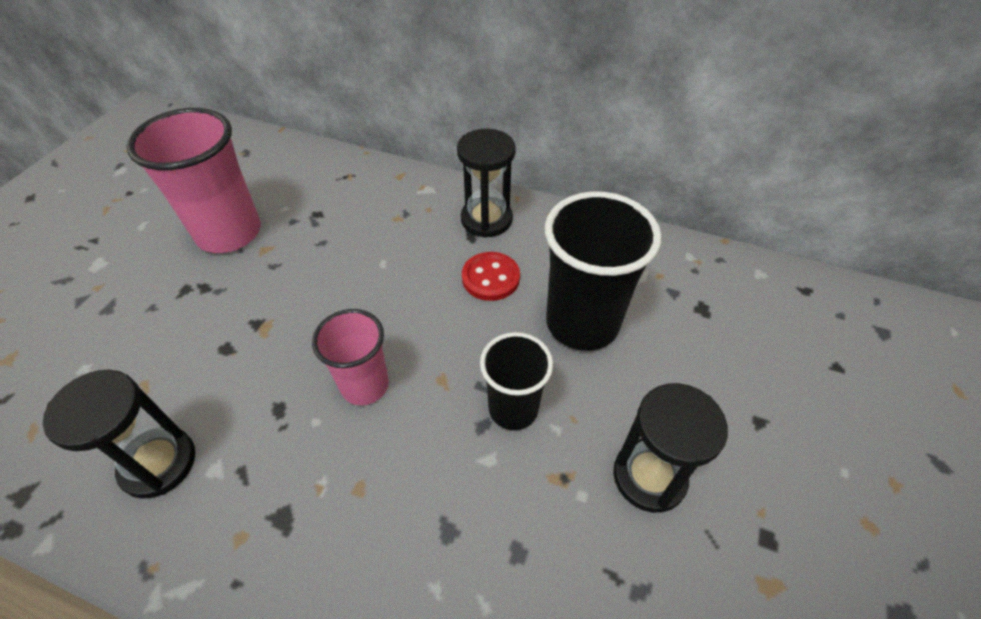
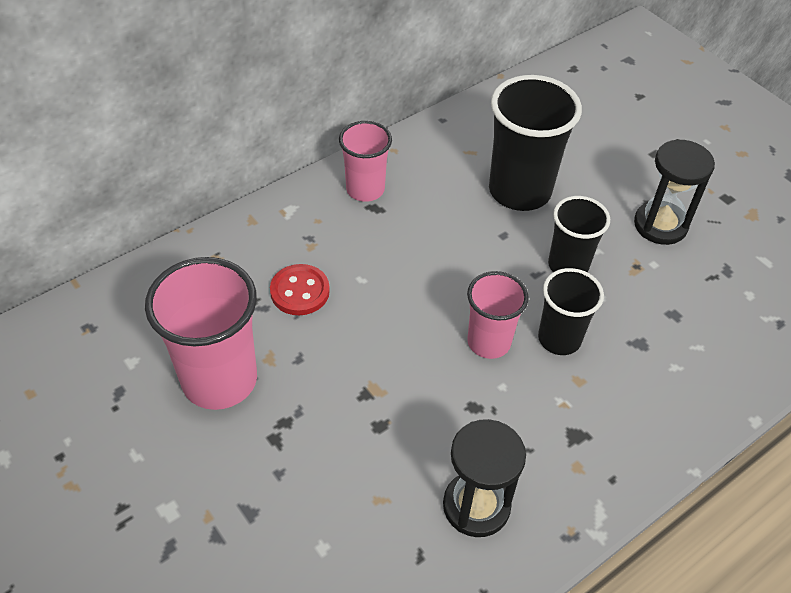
camera: 60 degrees left, 0 degrees up
black hourglass [457,129,516,238] -> pink cup [339,121,392,202]
red button [462,252,520,301] -> red button moved to [270,264,330,315]
none -> black cup [538,268,604,355]

